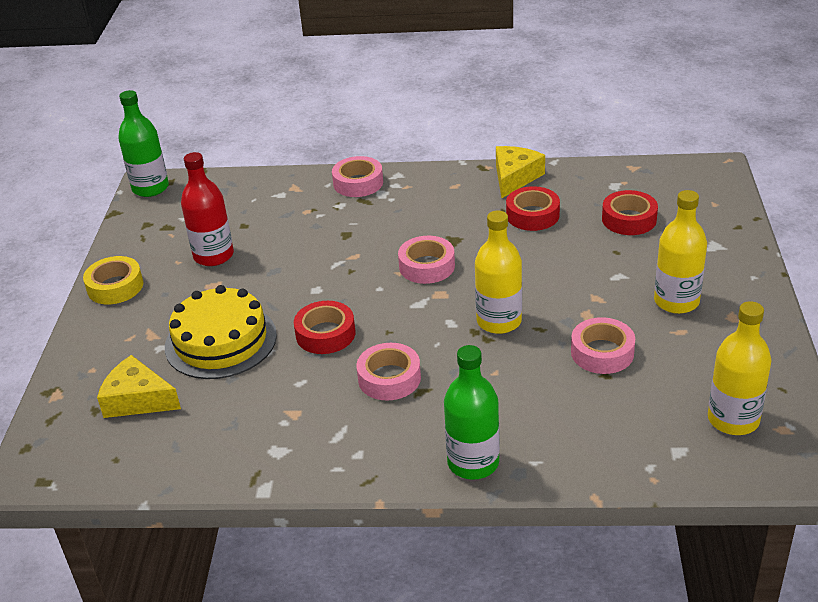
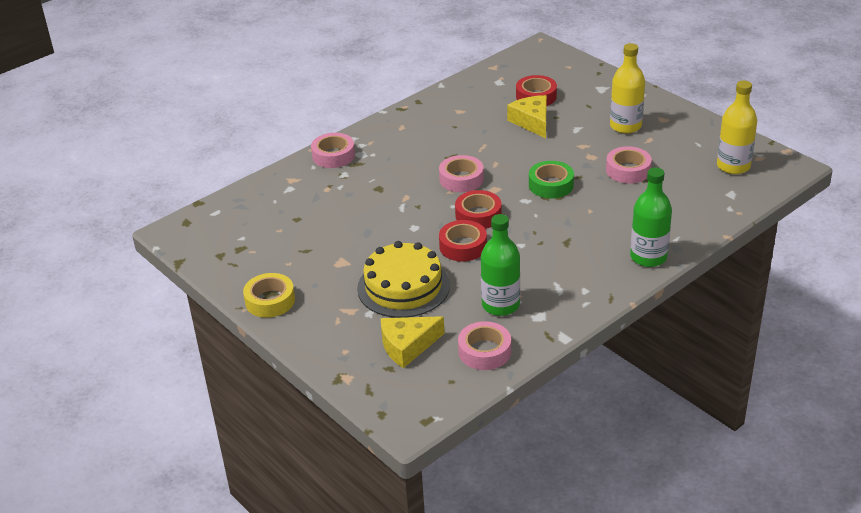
camera: 45 degrees left, 0 degrees up
green bottle [118,90,169,197] -> green bottle moved to [481,214,520,316]
red bottle [181,152,234,266] -> none
pink tape [357,343,421,401] -> pink tape moved to [458,321,511,370]
yellow bottle [475,211,522,334] -> green tape [529,161,574,198]
yellow cheese [496,146,545,198] -> yellow cheese moved to [507,95,547,138]
red tape [506,186,560,231] -> red tape moved to [455,190,502,229]

